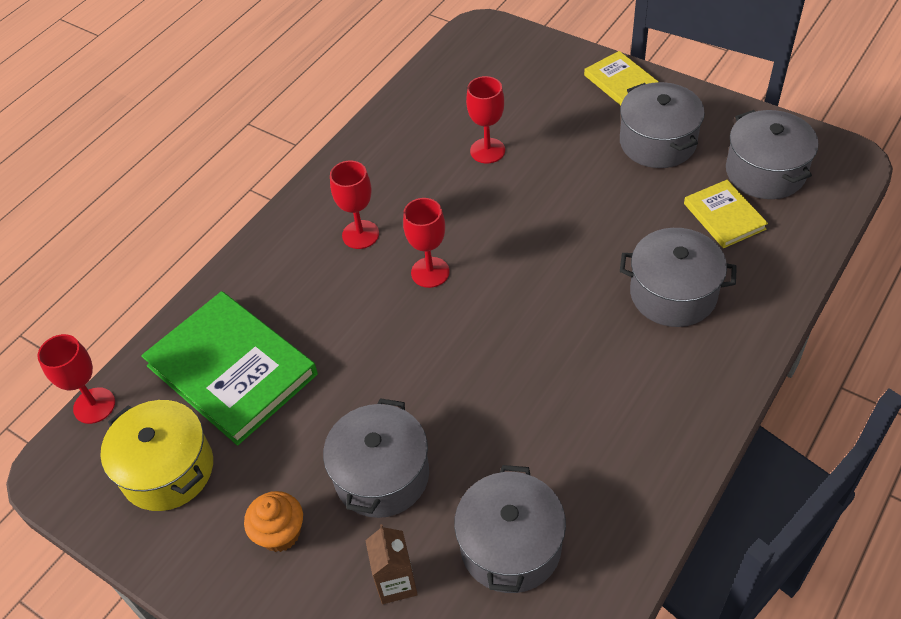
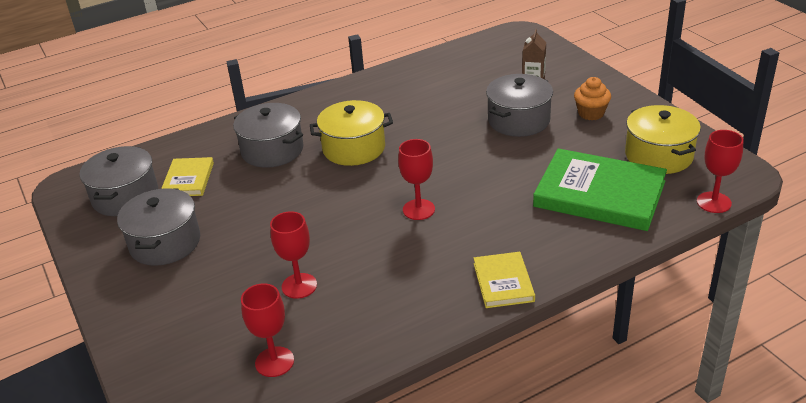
camera: 155 degrees left, 15 degrees down
green book [141,291,318,446] -> green book turned 45 degrees counterclockwise [533,148,667,231]
red goblet [330,161,379,249] -> red goblet moved to [241,283,294,377]
grey pot [454,465,566,593] -> none
yellow book [584,51,659,105] -> yellow book moved to [474,252,535,308]
none -> yellow pot [310,100,393,166]

